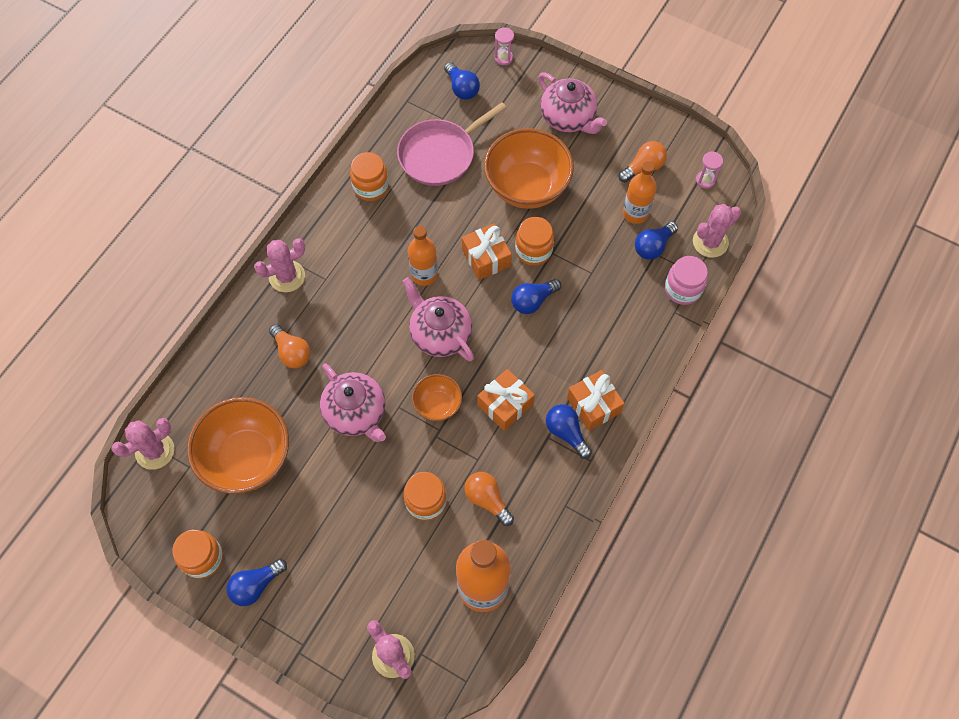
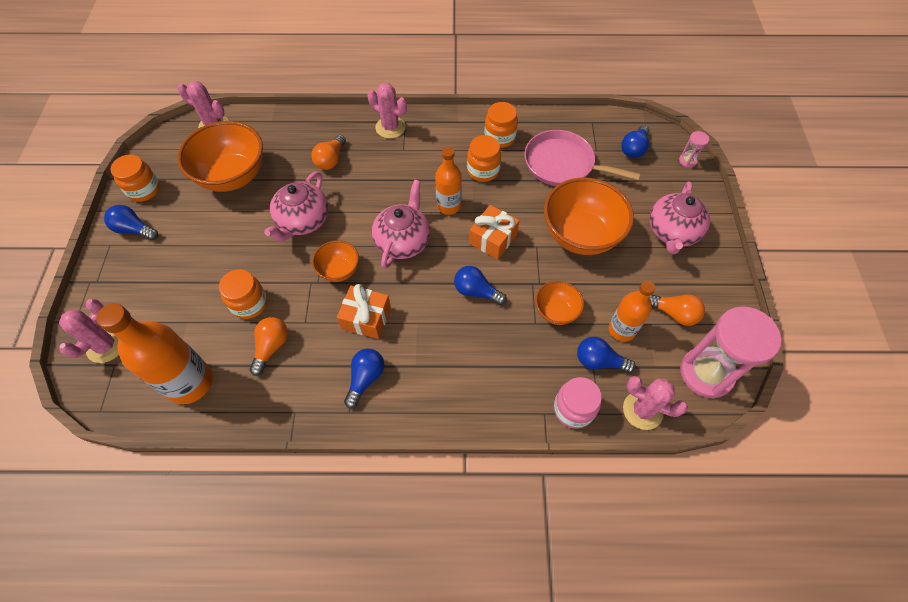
camera: 60 degrees right, 5 degrees down
orange jar [515,217,554,266] -> orange jar moved to [467,135,501,182]
orange gift [567,370,624,431] -> none
pink hourglass [696,151,723,189] -> pink hourglass [680,306,782,398], size x2.39
none -> orange bowl [535,281,584,325]

